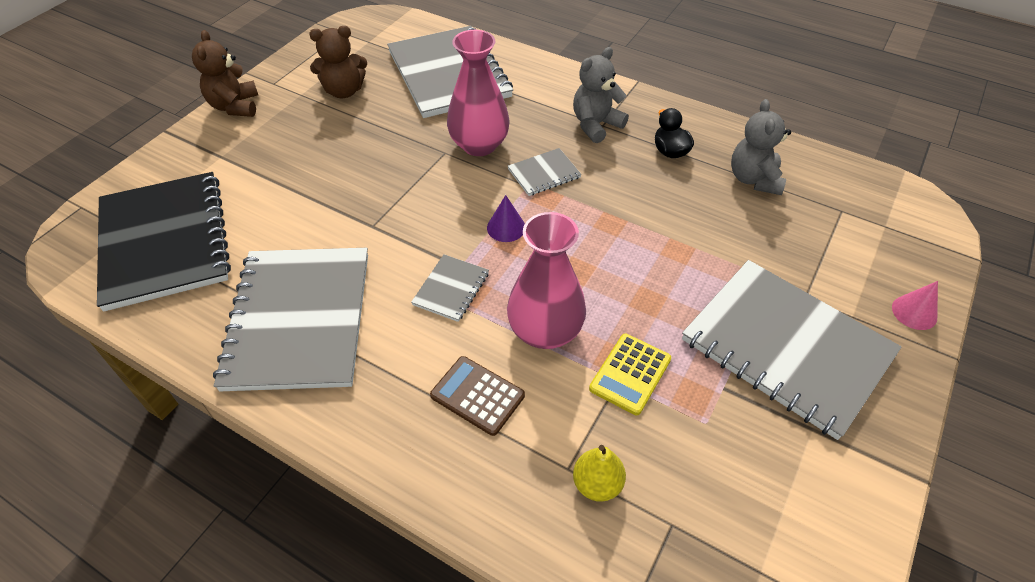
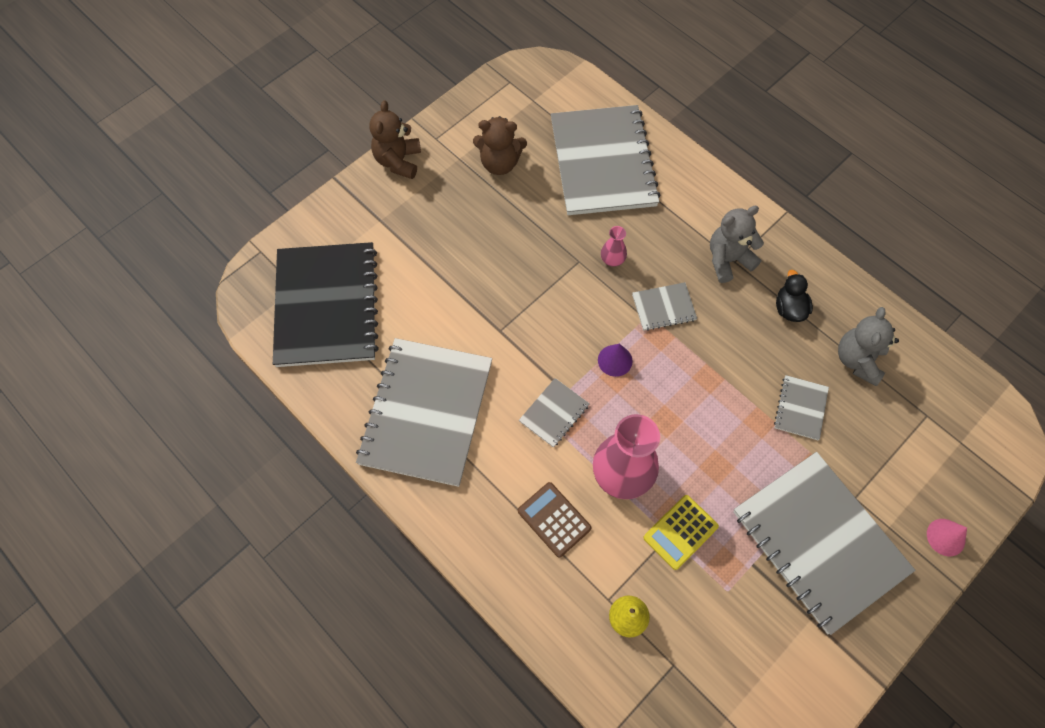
camera: 15 degrees right, 15 degrees up
pink vase [447,30,510,156] -> pink vase [601,226,627,267], size x0.45
none -> grey notebook [774,375,829,440]

